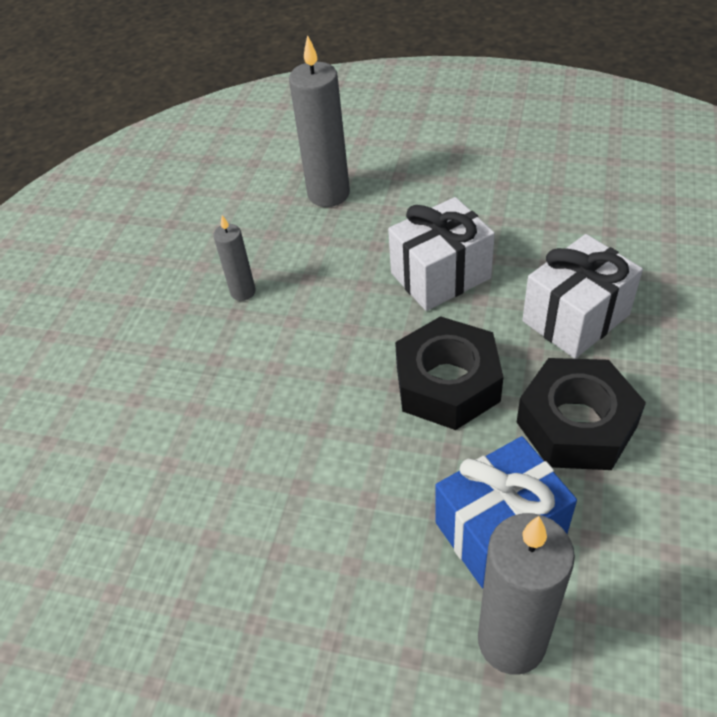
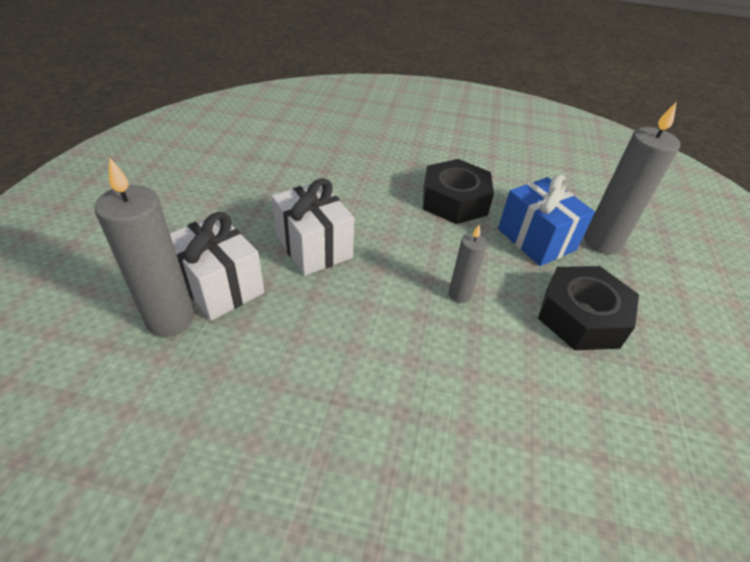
camera: 100 degrees left, 5 degrees down
grey candle [213,215,256,301] -> grey candle moved to [449,225,487,303]
black nut [395,316,503,430] -> black nut moved to [538,266,639,350]
white gift [522,234,643,359] -> white gift moved to [170,212,264,321]

